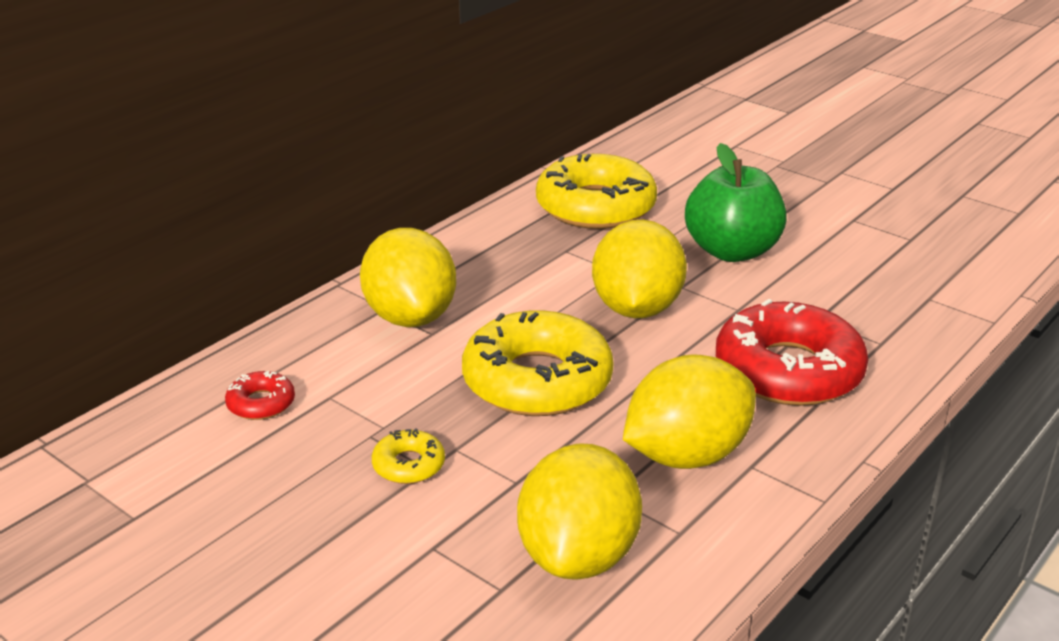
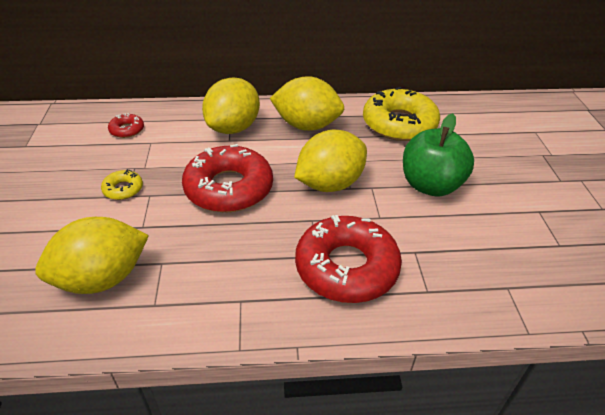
camera: 45 degrees right, 10 degrees up
yellow donut [462,310,614,416] -> red donut [182,144,273,213]
yellow lemon [623,354,756,469] -> yellow lemon moved to [270,76,344,131]

